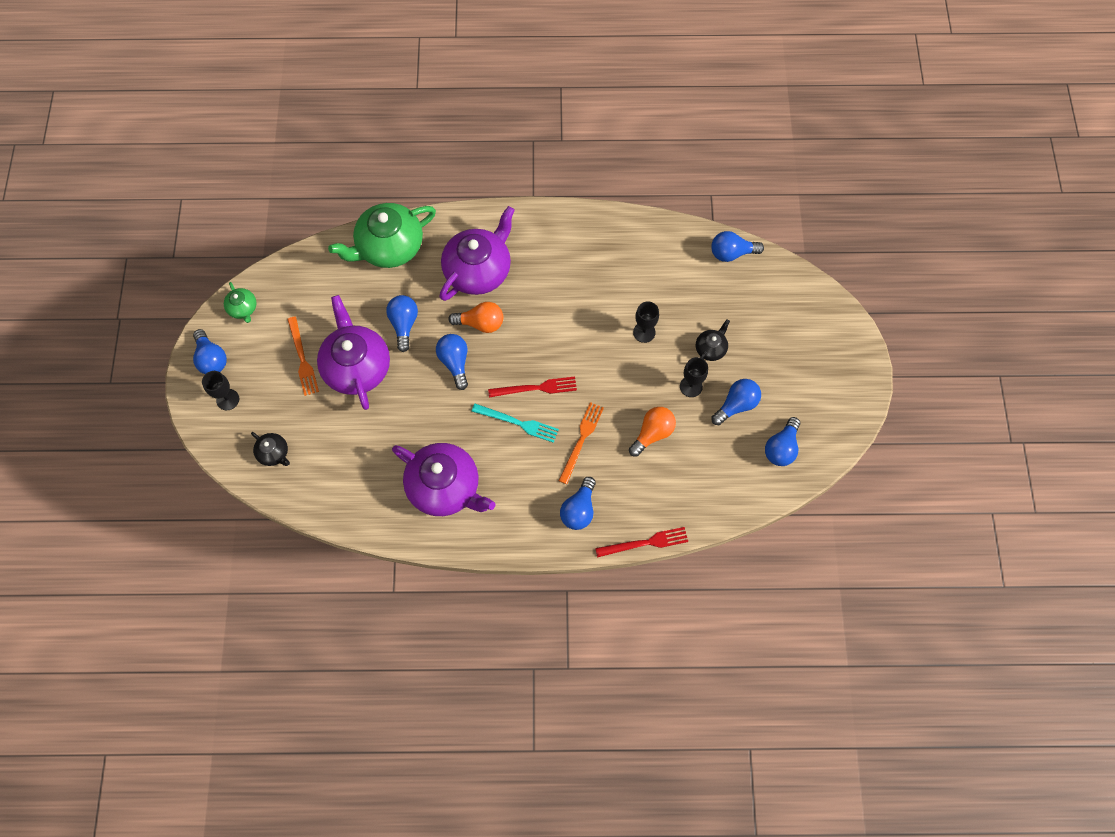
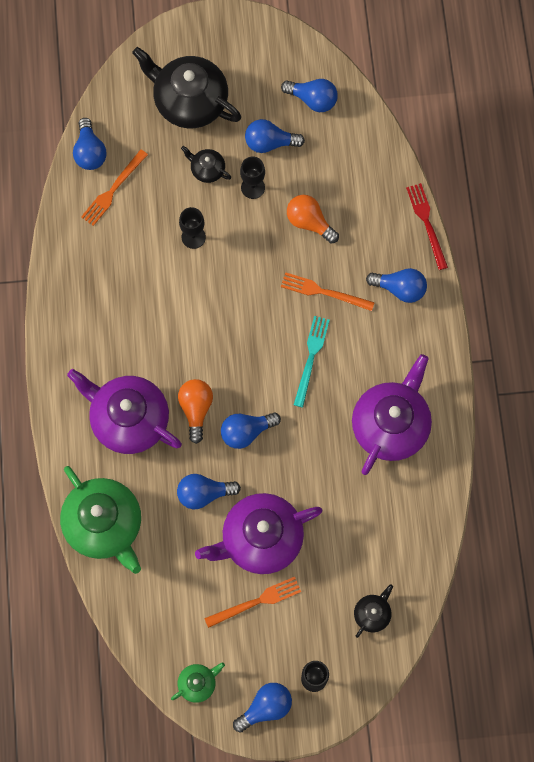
camera: 95 degrees left, 5 degrees up
red fork [488,377,577,397] -> none
blue light bulb [711,379,761,425] -> blue light bulb turned 45 degrees counterclockwise [245,119,305,153]
none -> orange fork [81,149,148,226]
none -> black teapot [132,47,241,128]

